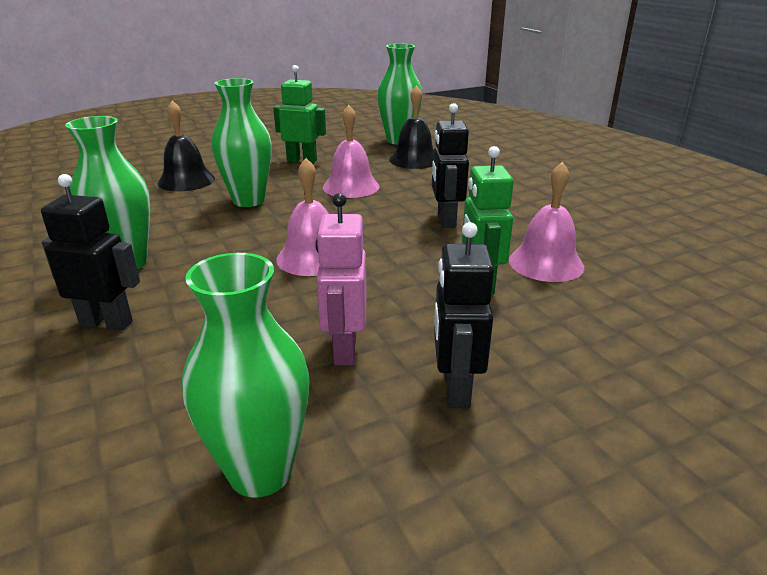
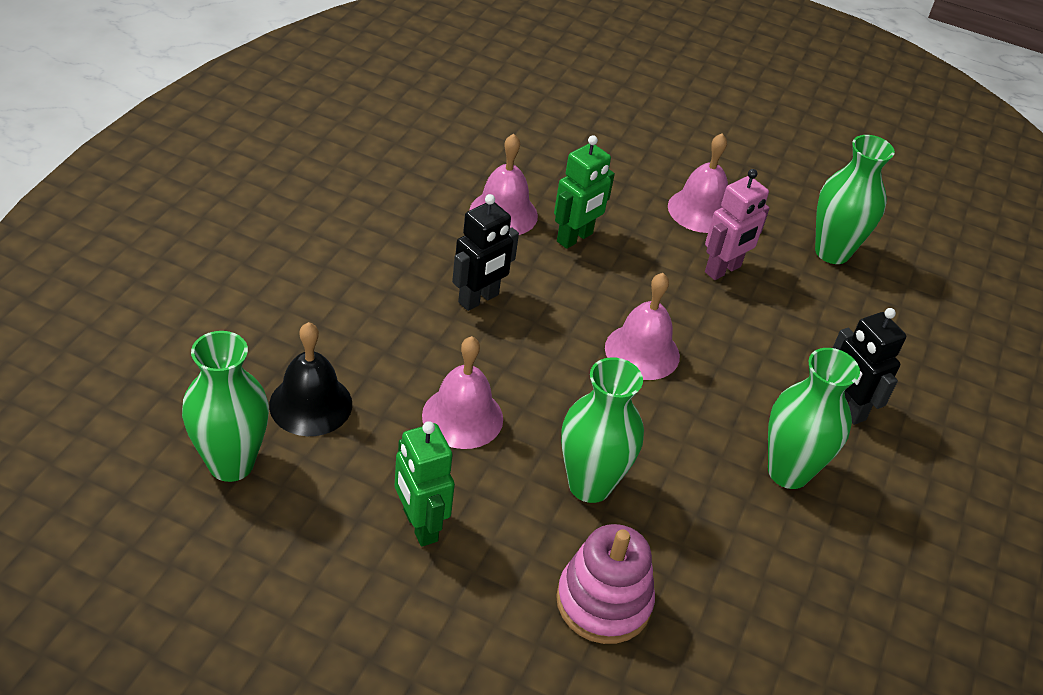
camera: 135 degrees left, 15 degrees up
black bell [158,100,215,191] -> pink stacking toy [556,524,655,644]
black robot [434,222,494,408] -> pink bell [668,133,728,233]

